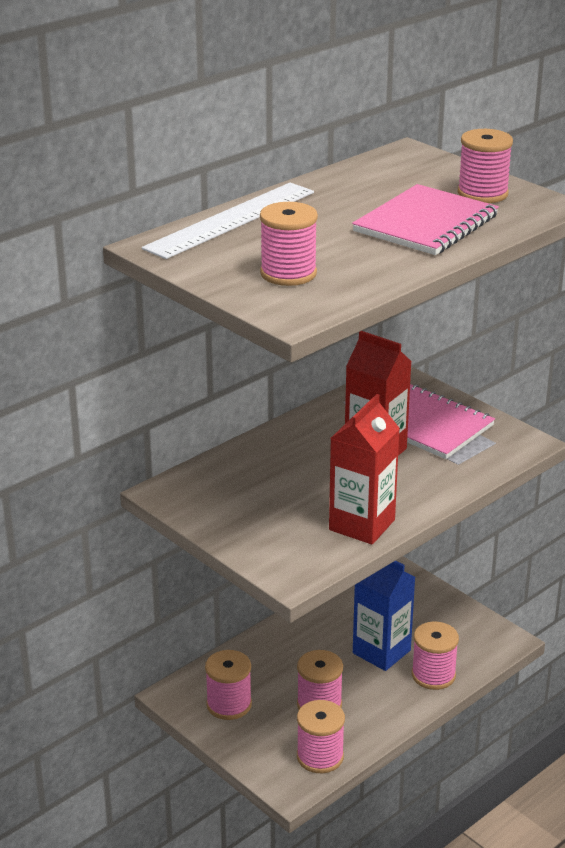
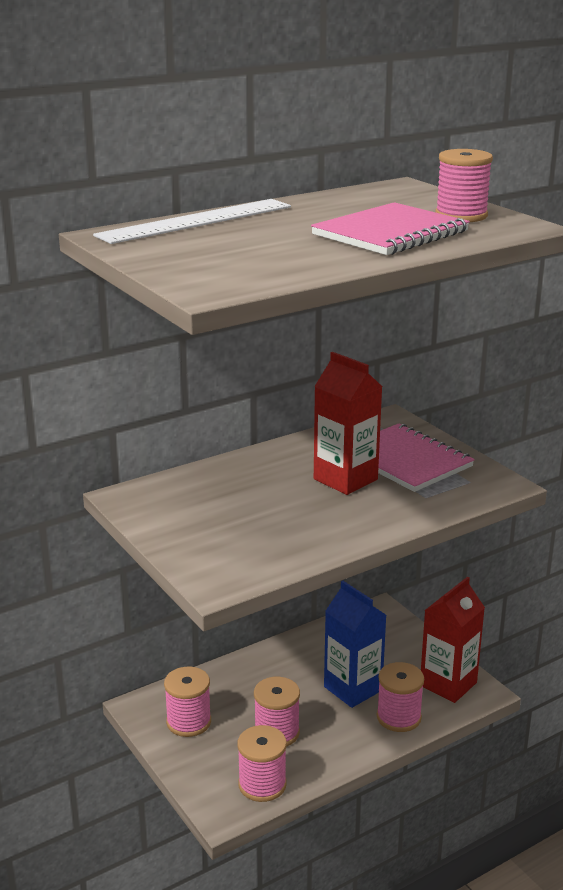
camera: 10 degrees right, 5 degrees down
pink spool [260,202,318,286] -> none
red carton [329,394,400,545] -> red carton moved to [421,576,485,703]

